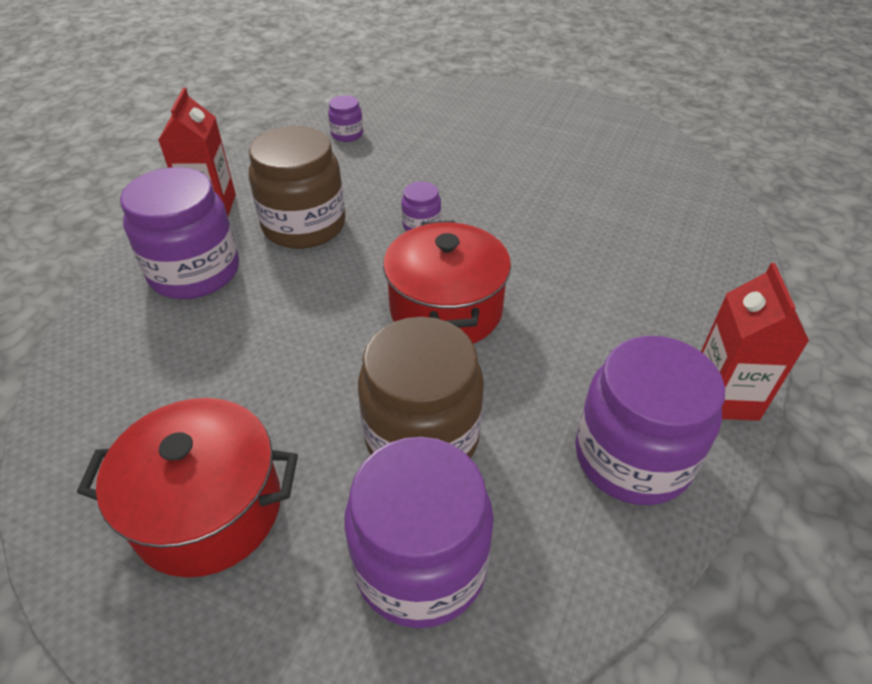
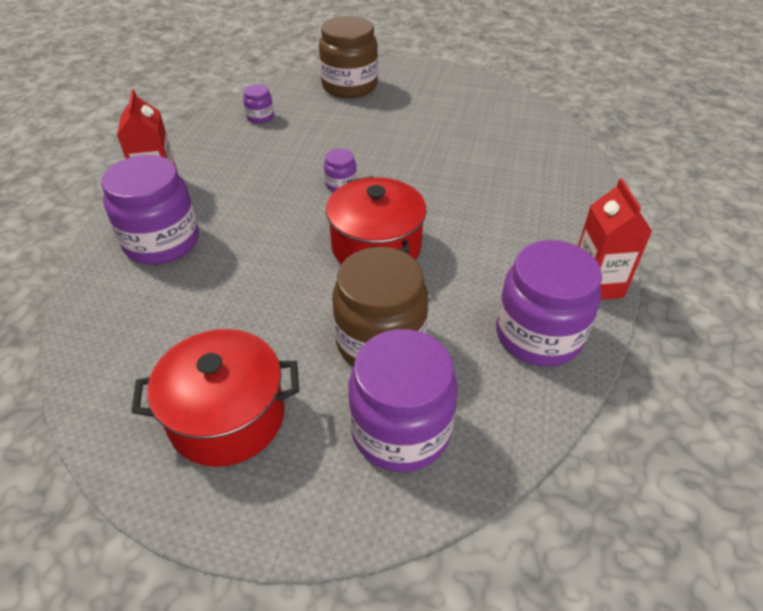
camera: 10 degrees left, 0 degrees up
brown jar [249,126,346,249] -> brown jar moved to [319,16,378,98]

